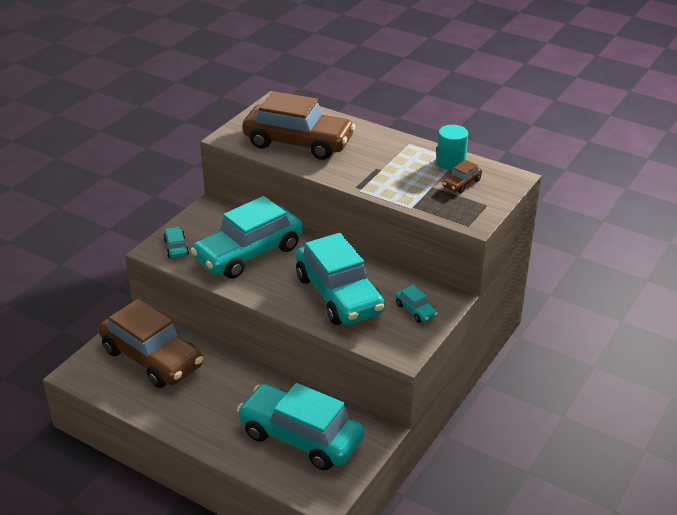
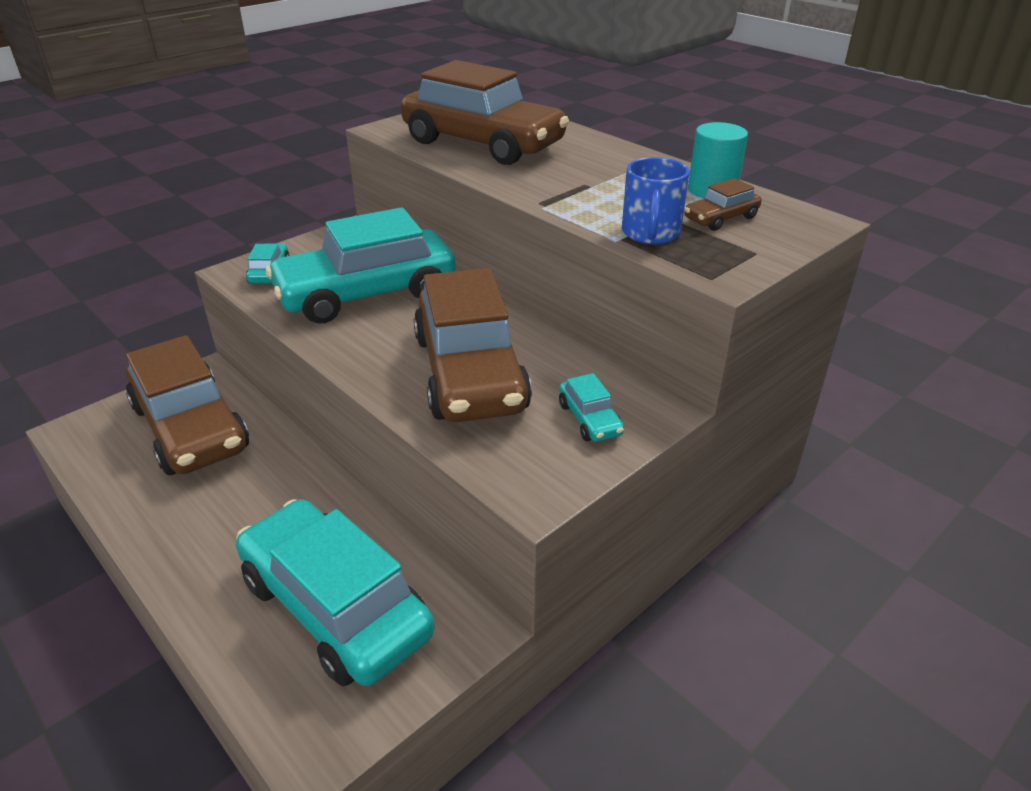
camera: 15 degrees right, 0 degrees up
turquoise car [296,233,385,325] -> brown car [414,268,532,422]
none -> blue mug [622,157,690,244]

